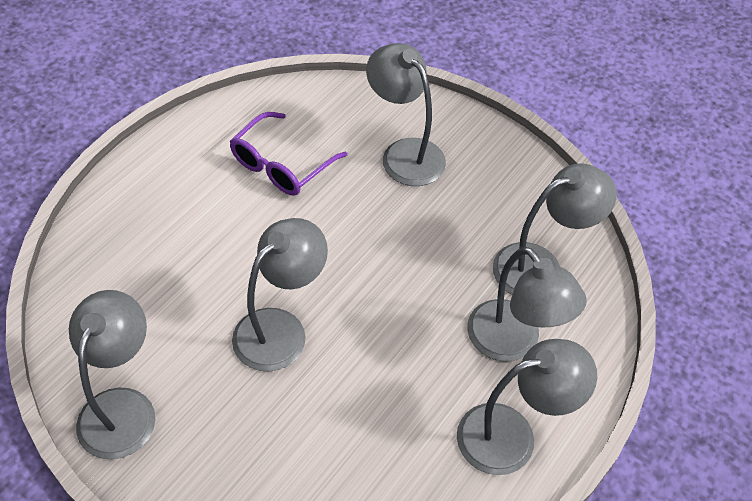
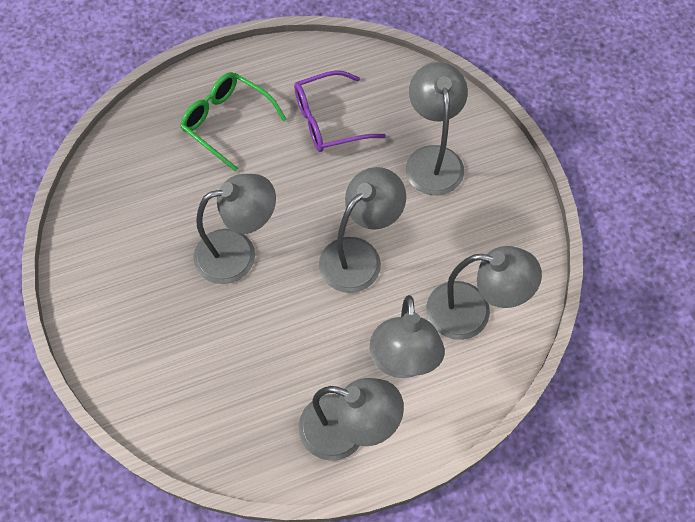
camera: 35 degrees right, 10 degrees up
grey lamp [69,290,155,459] -> grey lamp moved to [319,167,406,293]
none -> green glasses [181,72,287,172]

